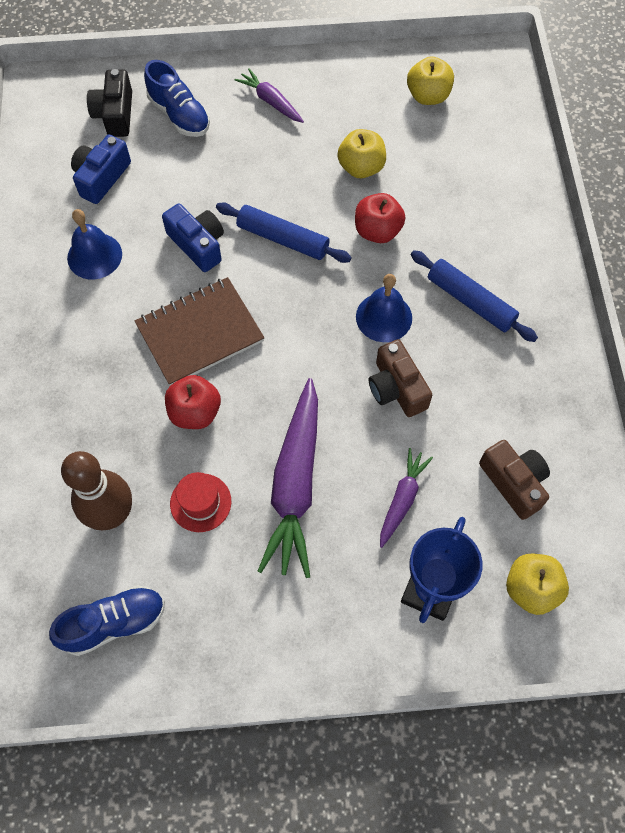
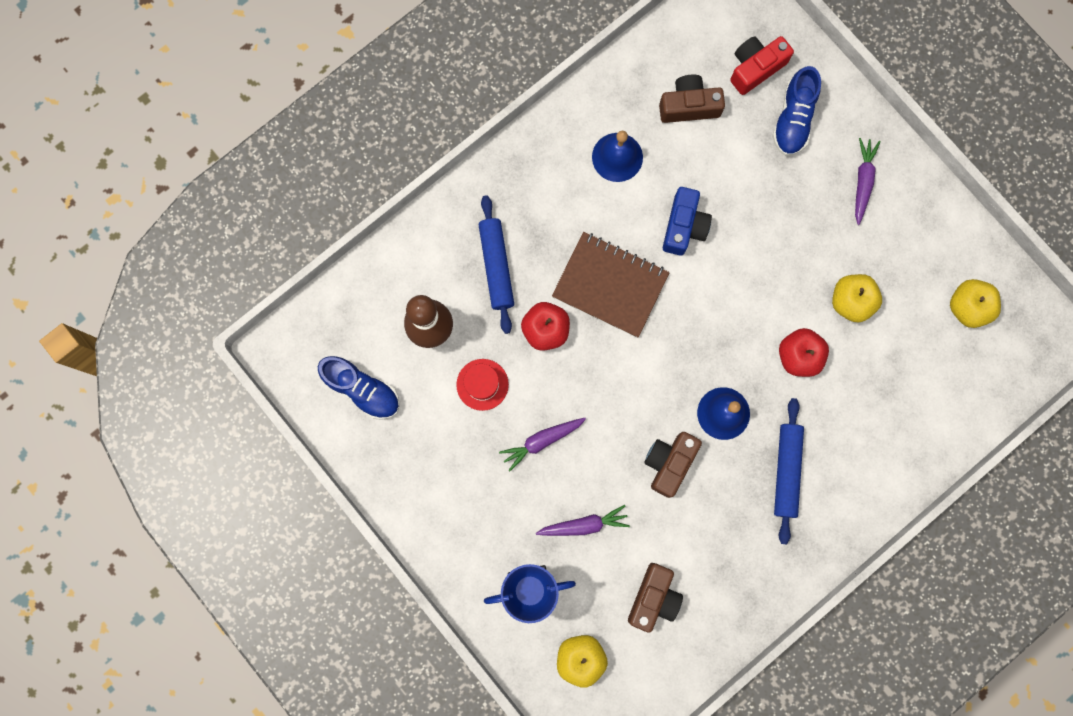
camera: 55 degrees right, 15 degrees up
blue camera [71,135,131,204] -> brown camera [659,74,725,123]
black camera [87,69,132,137] -> red camera [730,36,794,95]
blue rolling pin [216,202,352,263] -> blue rolling pin moved to [479,195,514,334]
purple carrot [258,378,318,578] -> purple carrot [499,418,586,471], size x0.52

